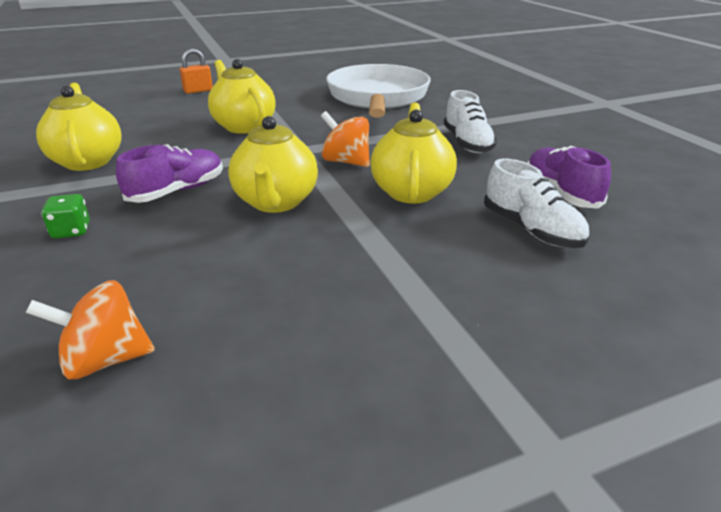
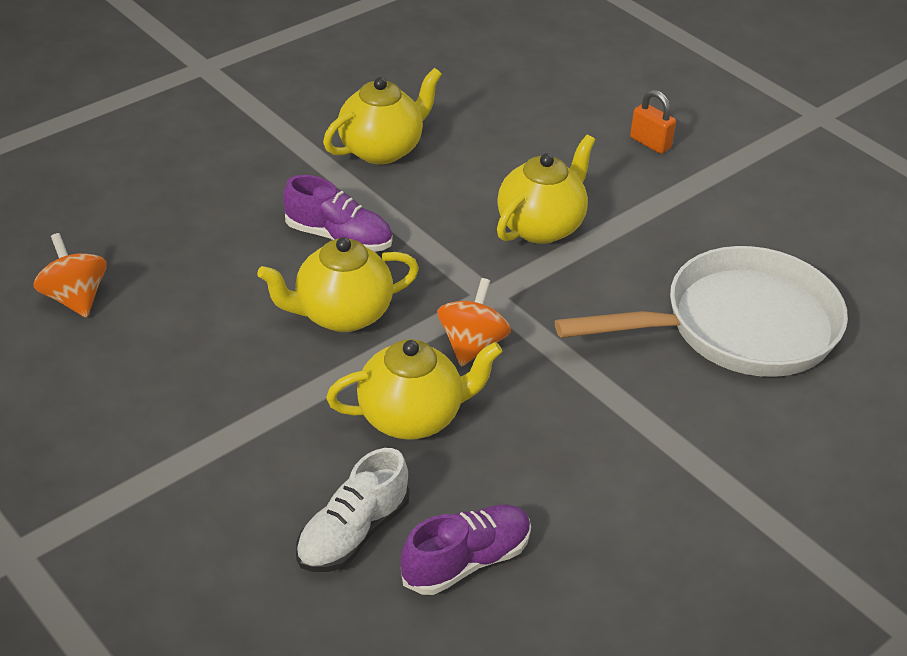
camera: 70 degrees right, 10 degrees up
green dice [41,194,90,238] -> none
white shoe [444,90,497,153] -> none

